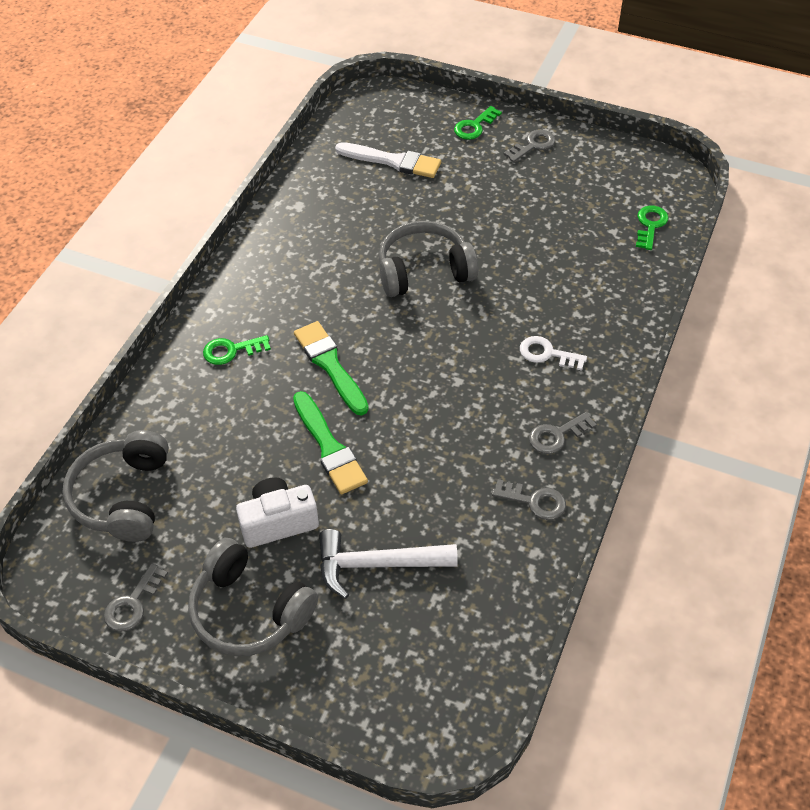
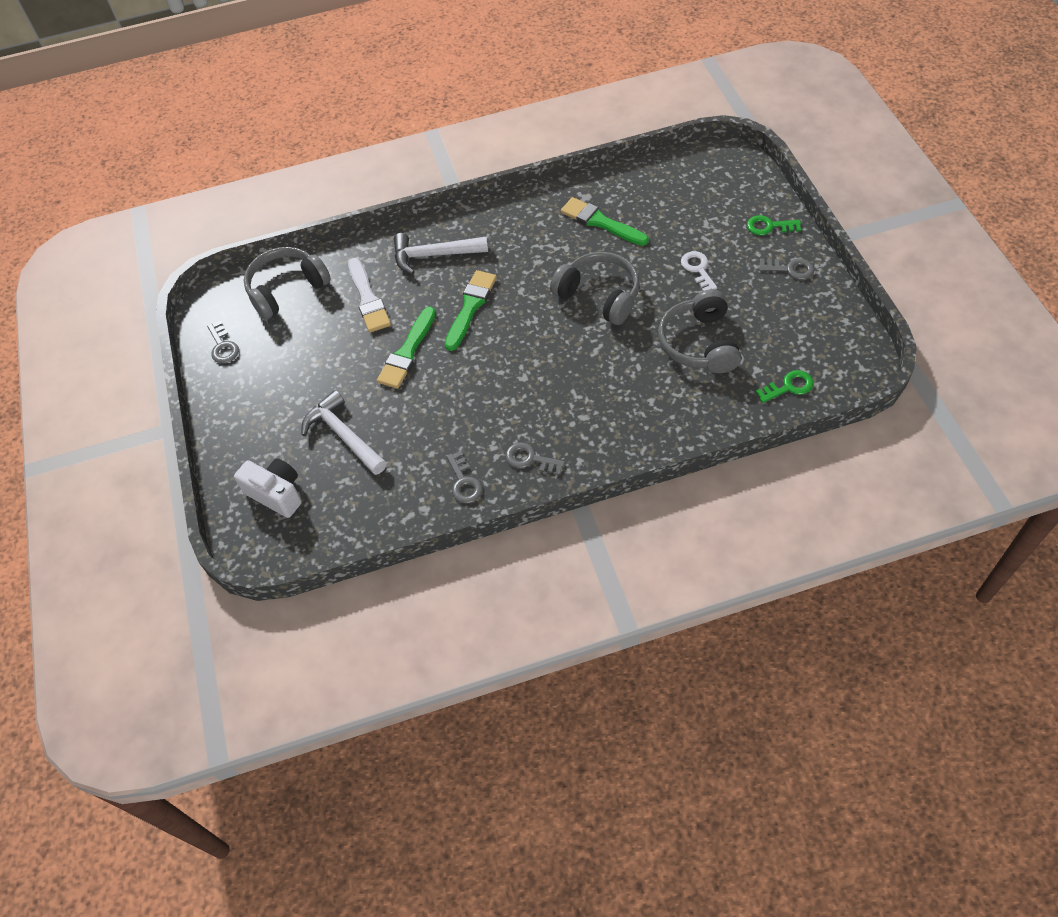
camera: 55 degrees right, 5 degrees up
grey key [104,563,168,632] -> grey key turned 105 degrees counterclockwise [207,321,239,364]
grey headphones [188,538,318,656] -> grey headphones moved to [658,289,741,373]
green key [203,335,271,365] -> white hammer [394,233,488,274]
white camera [236,477,319,548] -> white camera moved to [234,458,302,518]
white brush [335,142,441,178] -> white brush moved to [348,258,391,332]
white key [520,336,587,371] -> white key moved to [681,251,717,291]
none -> green brush [561,197,649,246]

